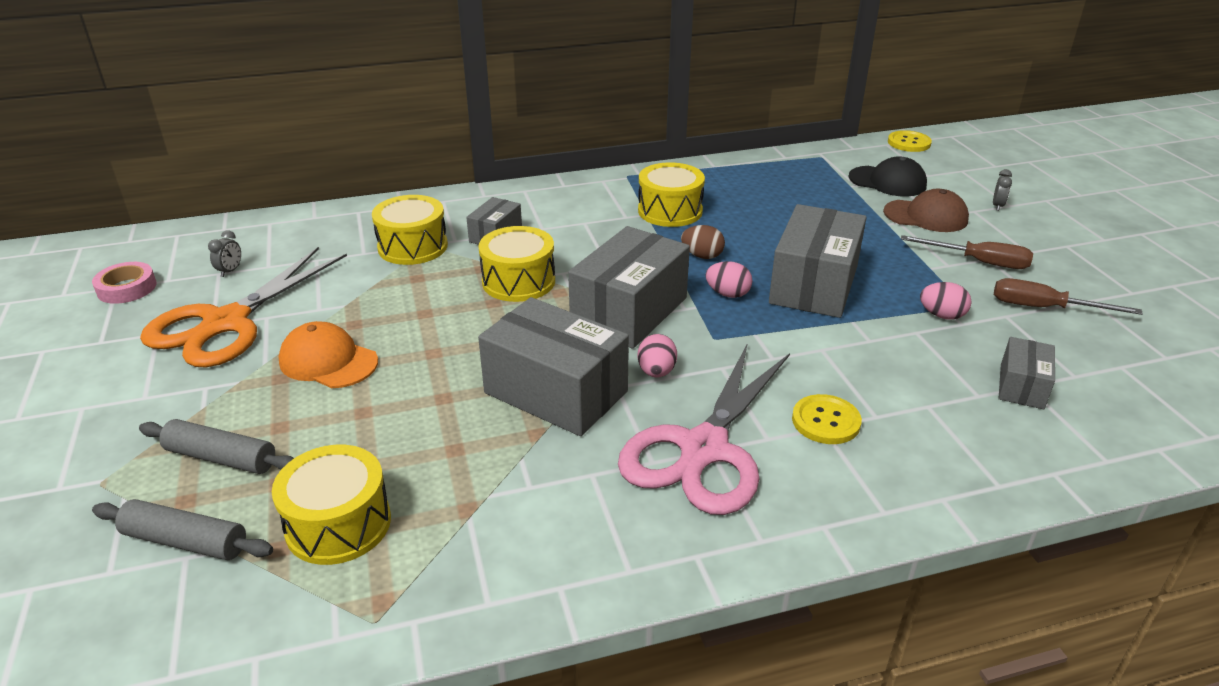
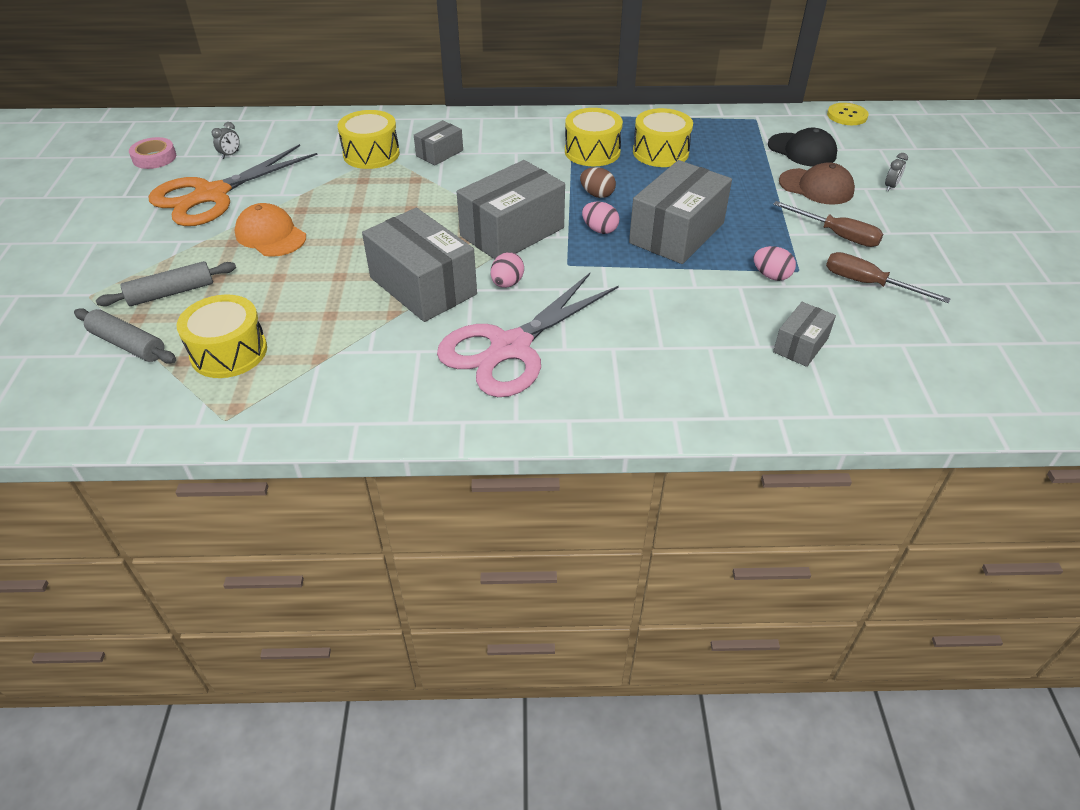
camera: 15 degrees right, 10 degrees up
grey rolling pin [139,419,294,474] -> grey rolling pin turned 60 degrees counterclockwise [96,261,236,306]
yellow drum [479,226,555,302] -> yellow drum moved to [633,108,693,167]
yellow button [792,394,862,444] -> none

